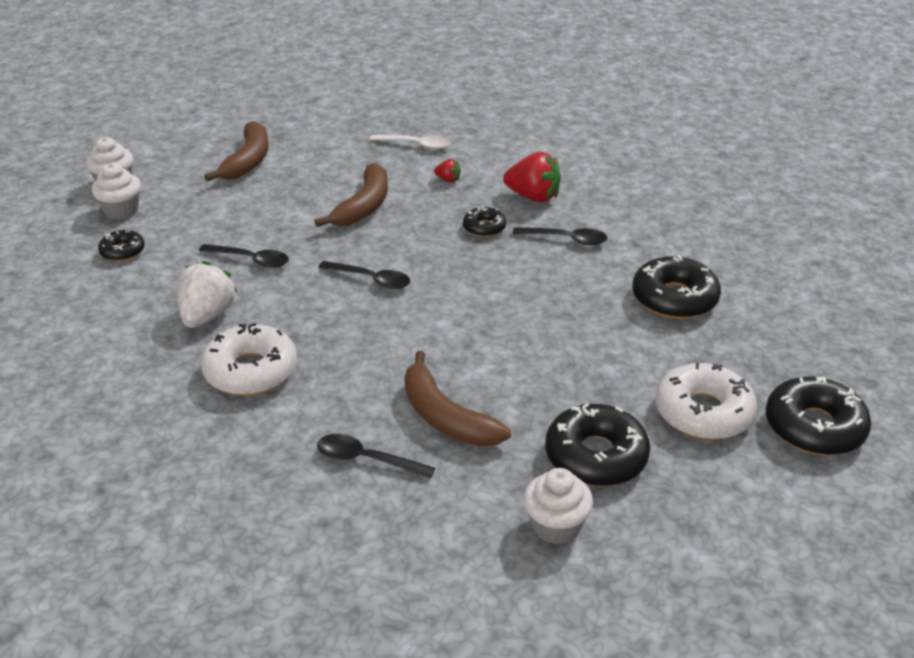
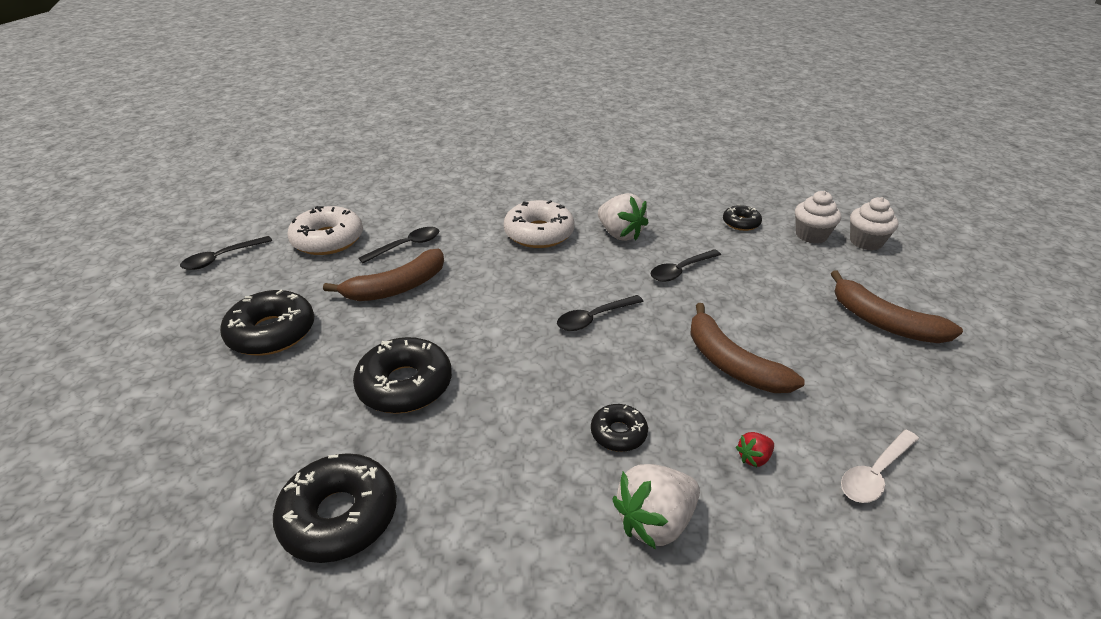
camera: 125 degrees right, 0 degrees up
brown banana [404,351,511,447] -> brown banana turned 150 degrees clockwise [323,249,444,301]
red strawberry [503,152,561,202] -> white strawberry [612,464,700,550]
black spoon [513,227,608,245] -> black spoon moved to [180,236,272,270]
white cupcake [524,468,593,544] -> none
white donut [656,363,757,440] -> white donut moved to [287,206,363,255]
black donut [766,377,871,455] -> black donut moved to [353,337,452,414]

